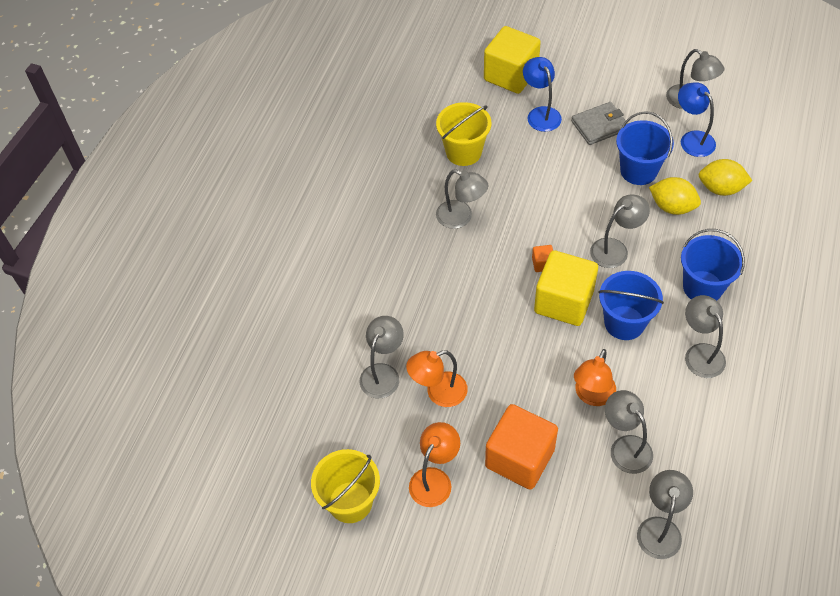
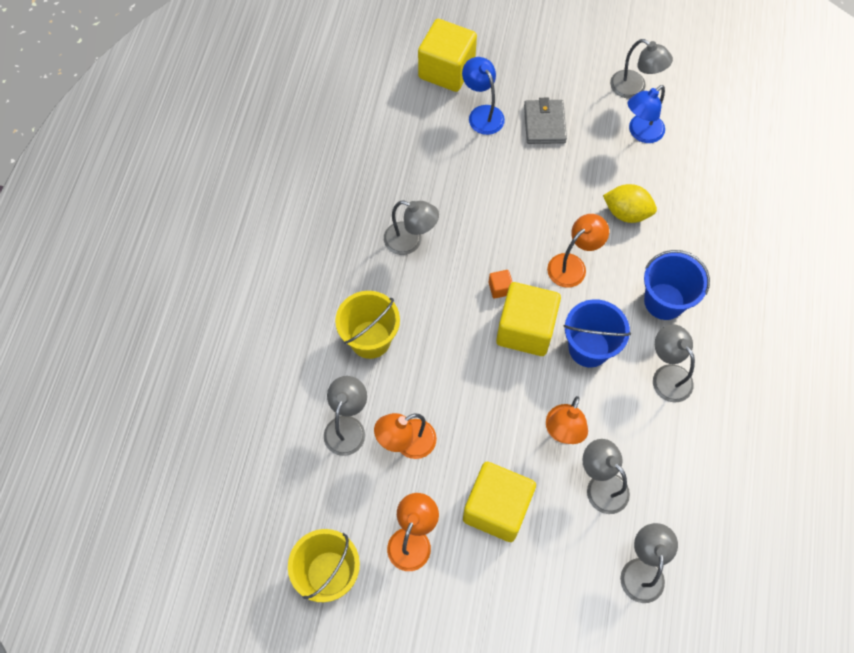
camera: 10 degrees left, 10 degrees up
yellow bucket [436,102,492,166] -> yellow bucket moved to [335,291,400,359]
orange cube [485,404,558,490] -> yellow cube [463,462,536,542]
grey wallet [571,102,628,145] -> grey wallet turned 60 degrees counterclockwise [524,98,567,144]
grey lamp [590,195,650,268] -> orange lamp [547,214,609,288]
blue bucket [616,111,674,185] -> none
blue lamp [678,82,716,157] -> blue lamp turned 90 degrees counterclockwise [628,85,665,143]
yellow lemon [699,159,752,196] -> none

